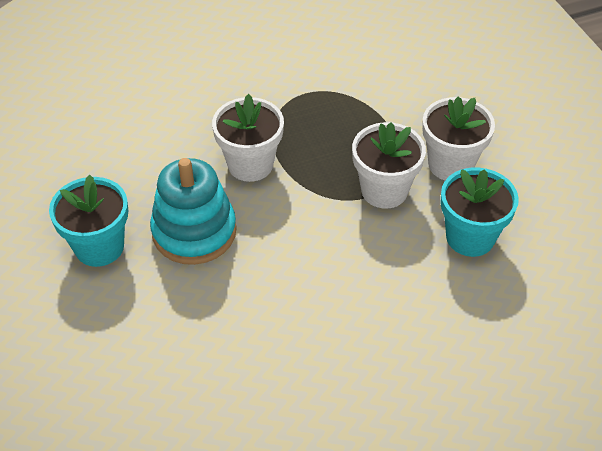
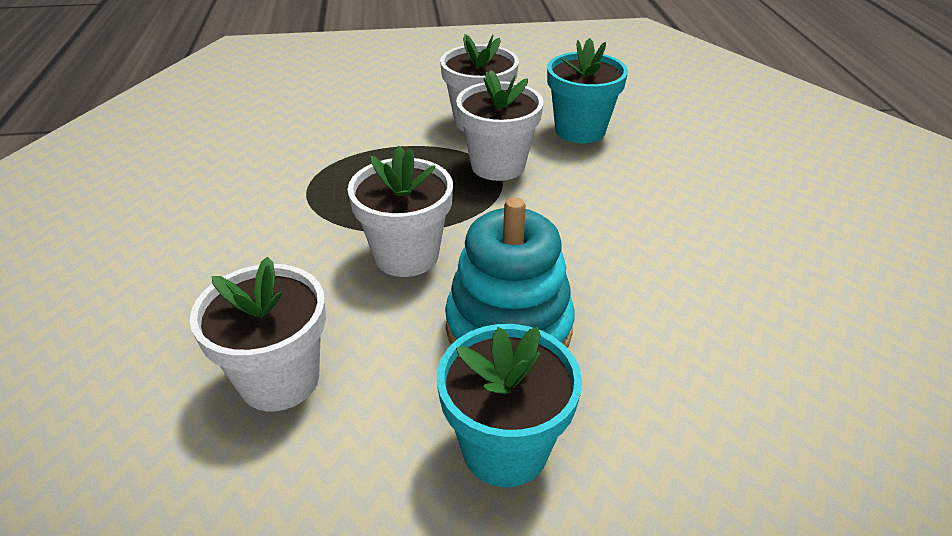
camera: 75 degrees left, 10 degrees down
none -> white flower pot [190,257,326,411]

